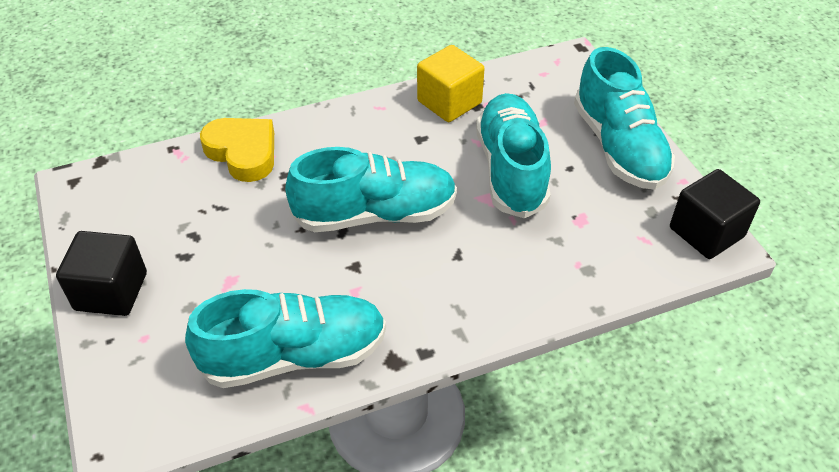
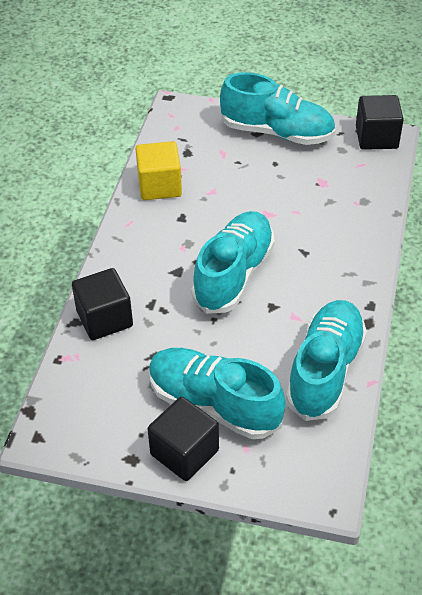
camera: 55 degrees left, 0 degrees up
yellow heart [200,118,274,182] -> black cube [72,268,133,340]
turquoise shoe [476,93,551,218] -> turquoise shoe moved to [149,348,286,439]

